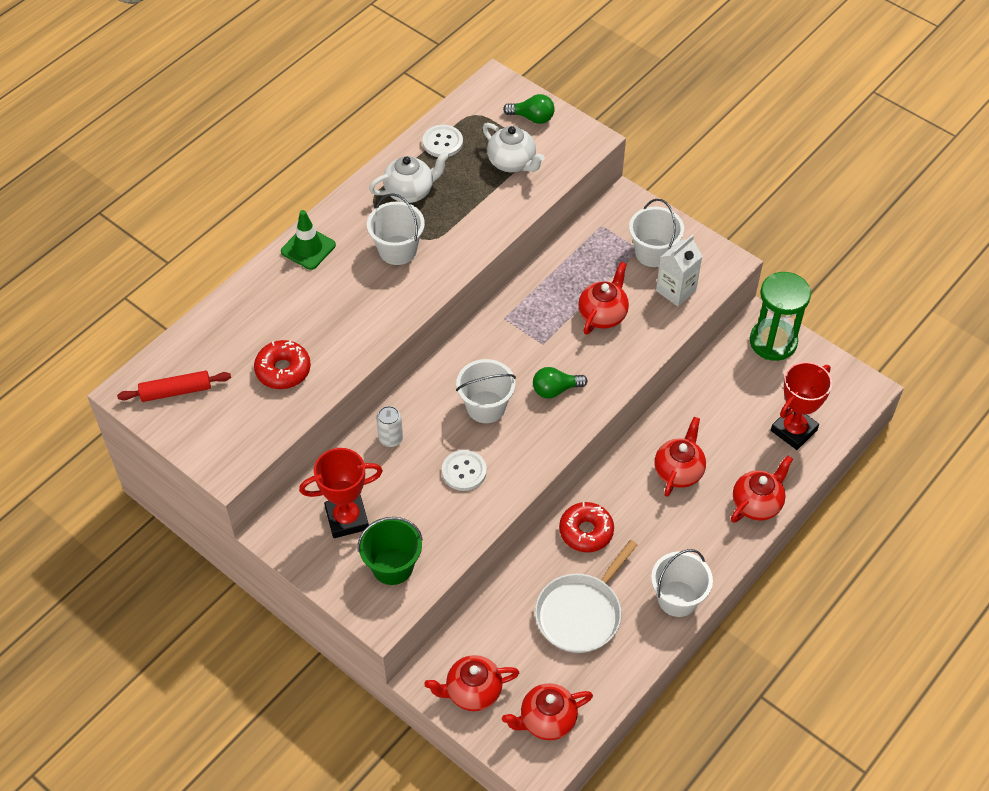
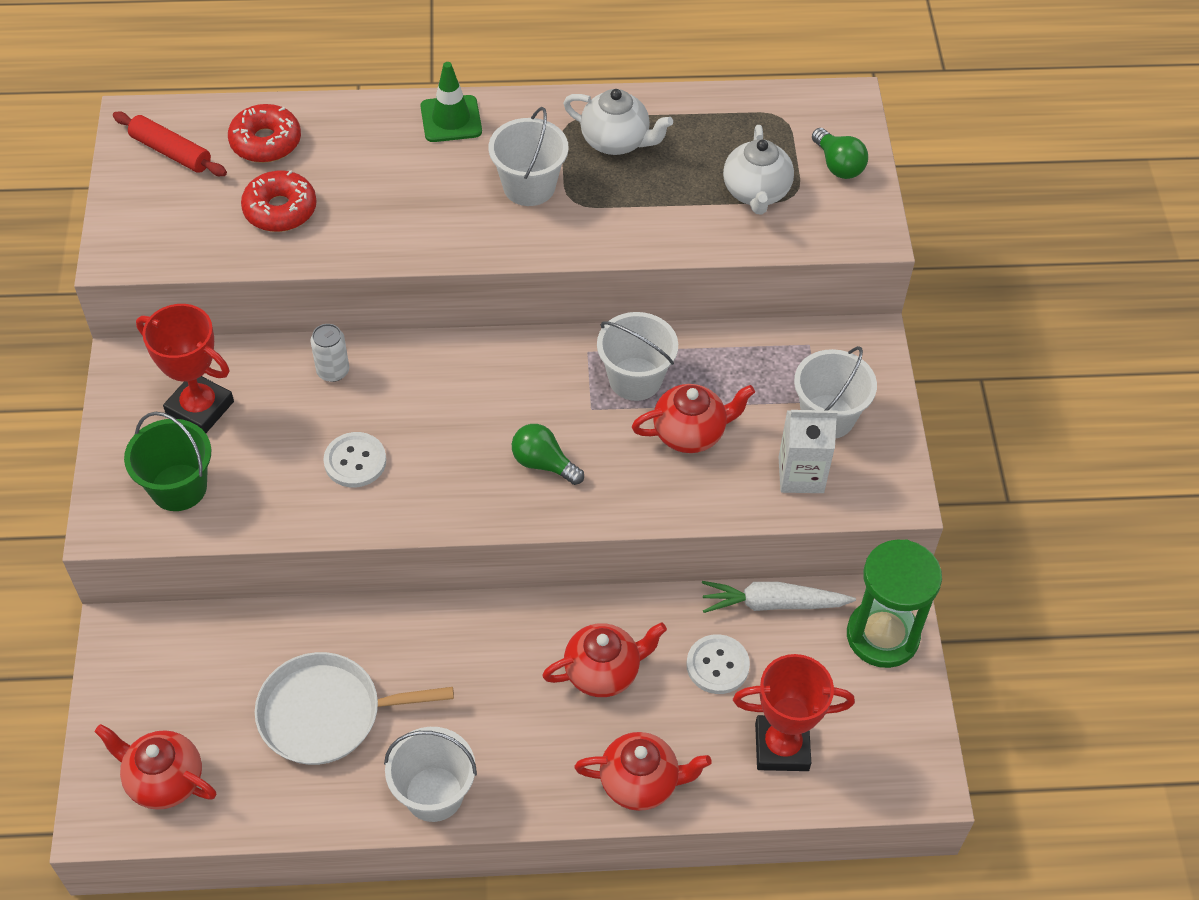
camera: 45 degrees right, 0 degrees up
white button [422,125,463,157] -> white button moved to [686,634,750,694]
red teapot [424,655,519,711] -> none
white bucket [456,359,516,423] -> white bucket moved to [597,312,678,401]
red donut [559,502,614,552] -> red donut moved to [228,104,301,163]
none -> white carrot [702,581,856,613]

